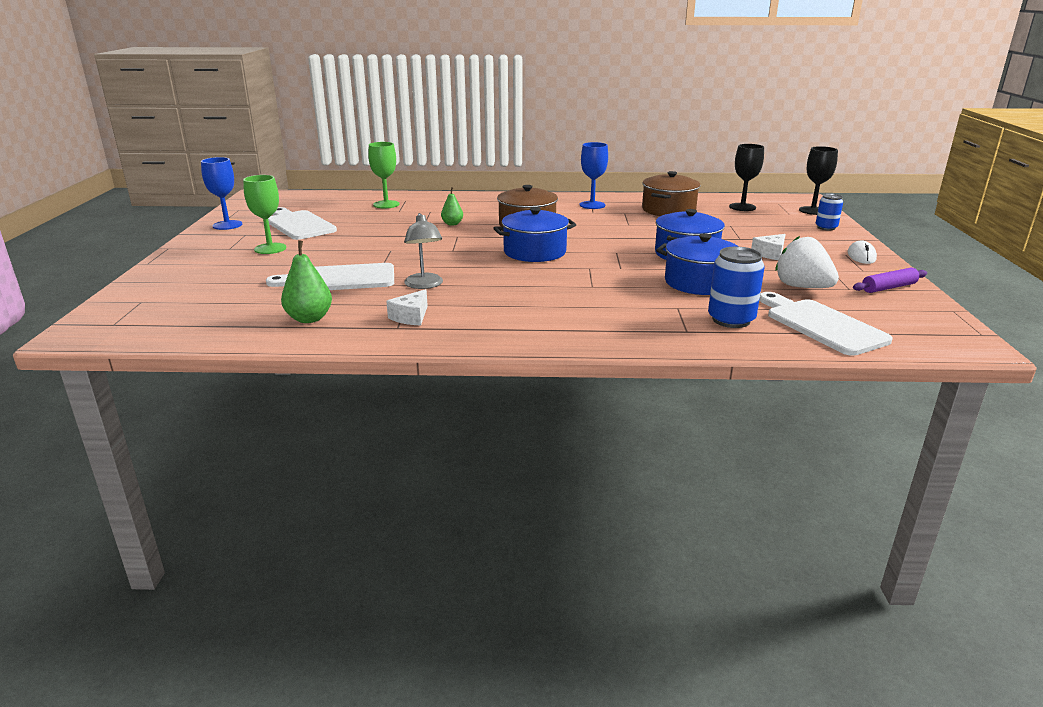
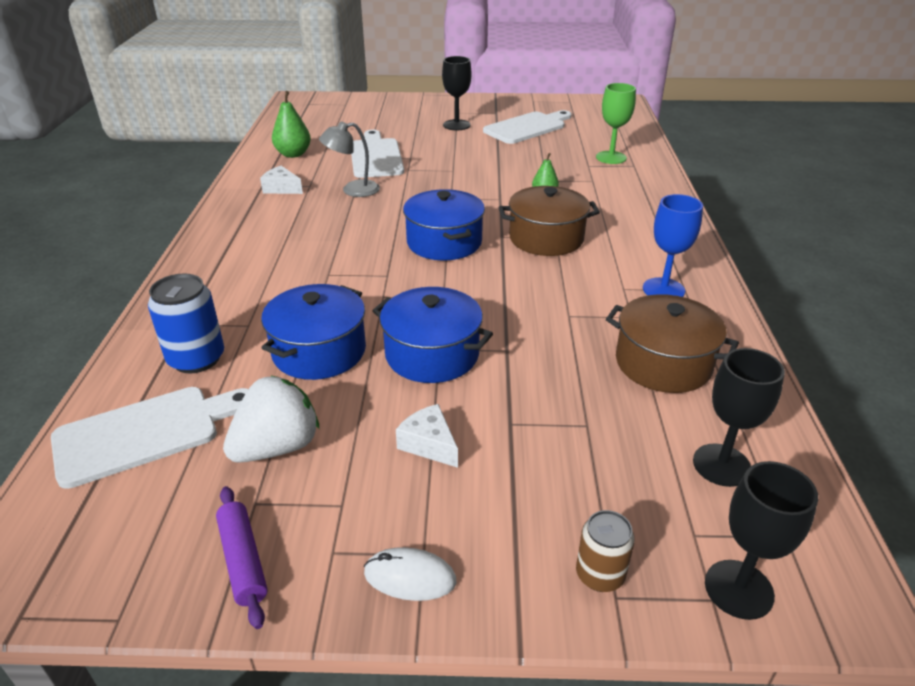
camera: 90 degrees right, 10 degrees up
blue goblet [201,157,242,230] -> none
green goblet [243,175,286,254] -> black goblet [442,56,471,130]
blue can [816,193,843,231] -> brown can [576,510,635,592]

